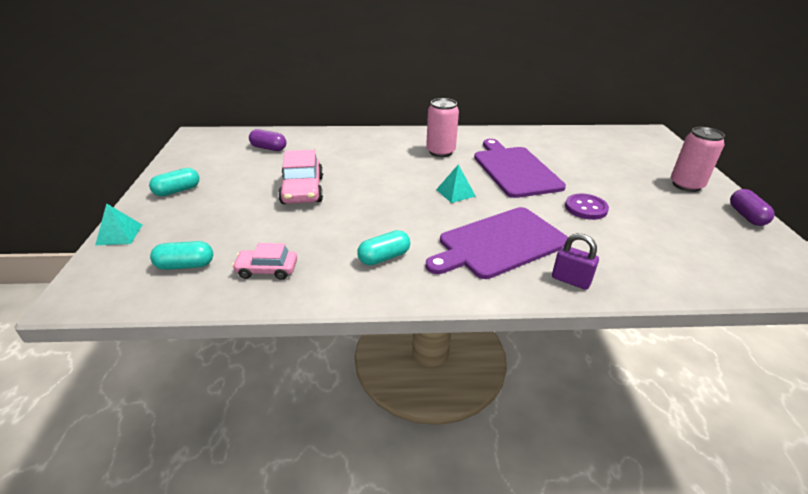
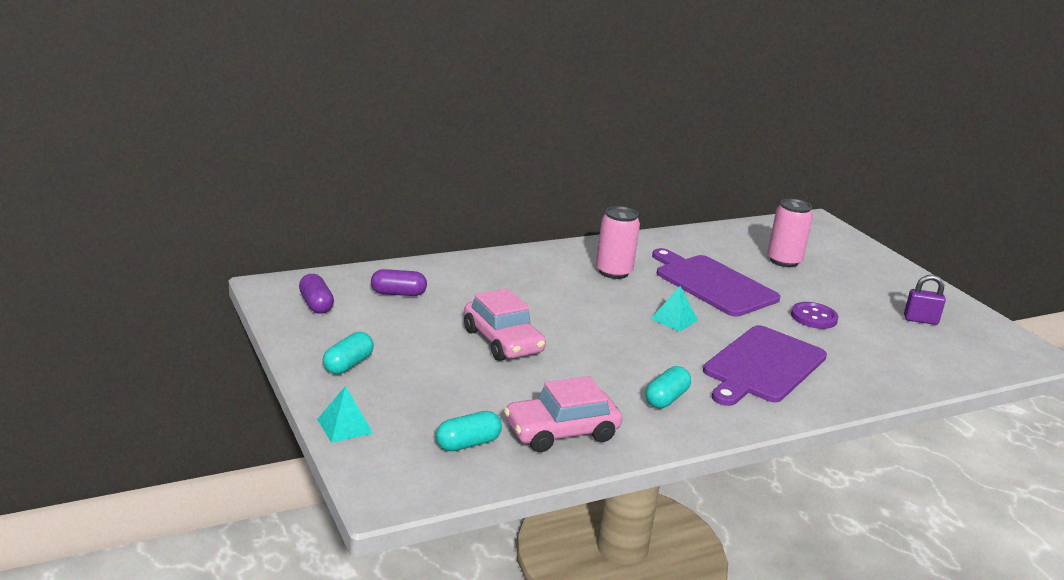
camera: 25 degrees left, 10 degrees down
pink car [232,243,297,280] -> pink car [504,376,622,452], size x1.63
purple padlock [552,233,599,290] -> purple padlock moved to [904,275,946,325]
pink can [671,127,725,192] -> pink can moved to [767,199,813,267]
purple capsule [730,189,775,226] -> purple capsule moved to [299,274,334,313]

